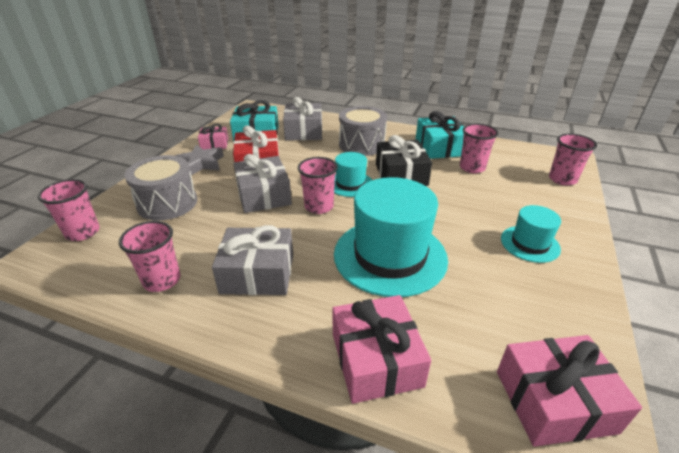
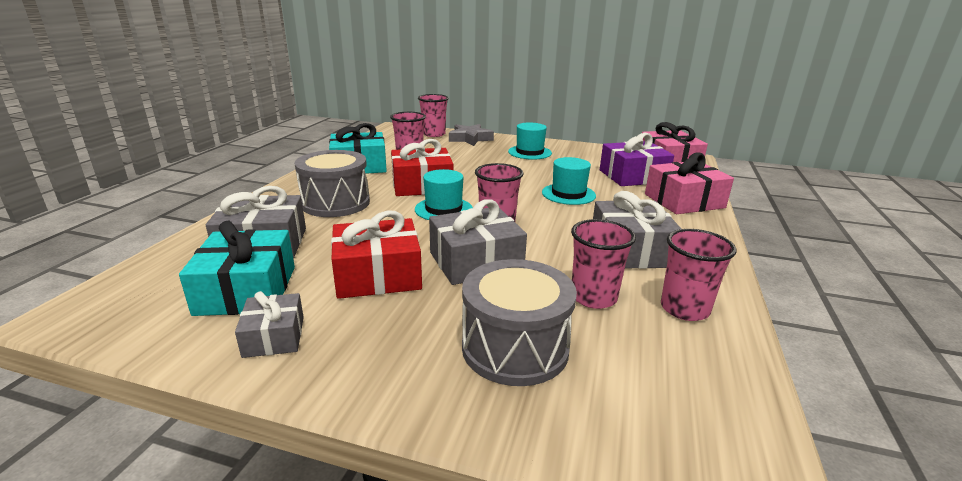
camera: 95 degrees left, 10 degrees down
pink cup [38,179,100,241] -> pink cup moved to [571,219,636,309]
grey star [175,145,224,175] -> grey star moved to [449,124,494,146]
pink gift [198,124,228,150] -> grey gift [235,291,304,358]
turquoise hat [334,177,448,297] -> turquoise hat [542,157,596,205], size x0.52
black gift [376,135,432,186] -> red gift [391,139,454,196]
none -> purple gift [600,133,674,186]

